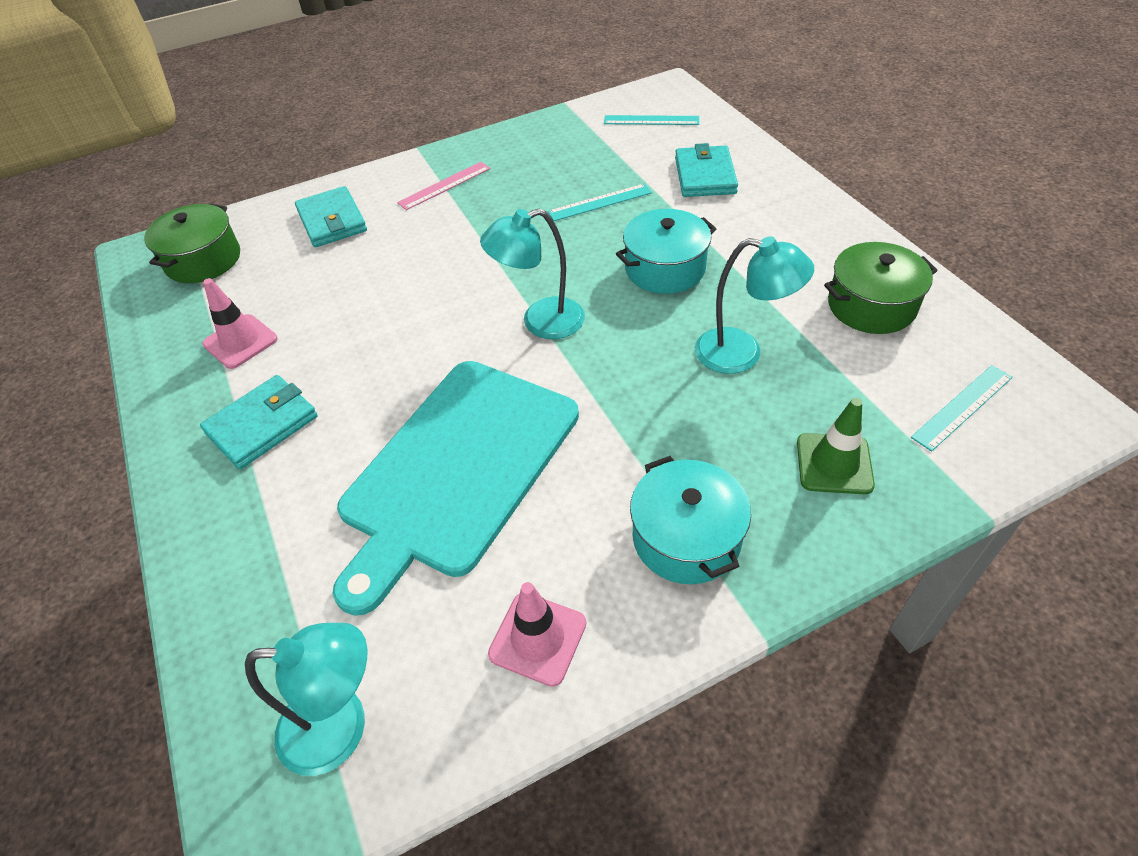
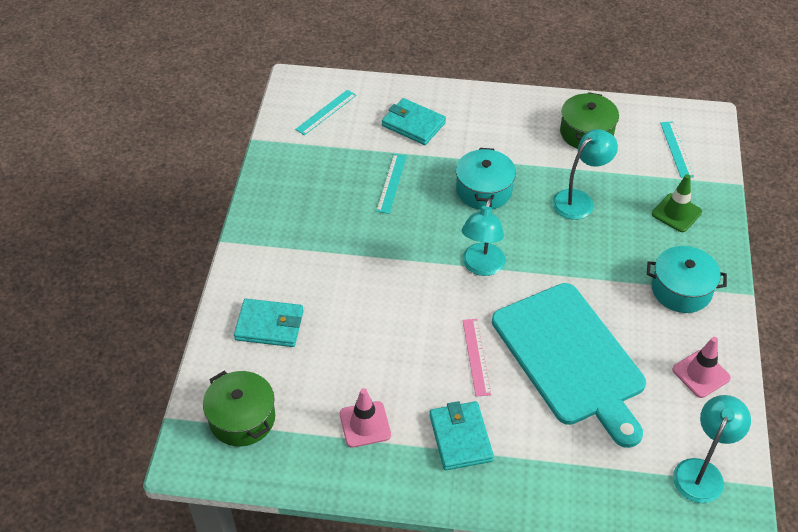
camera: 60 degrees left, 0 degrees up
pink ruler [397,162,490,210] -> pink ruler moved to [463,319,491,397]

